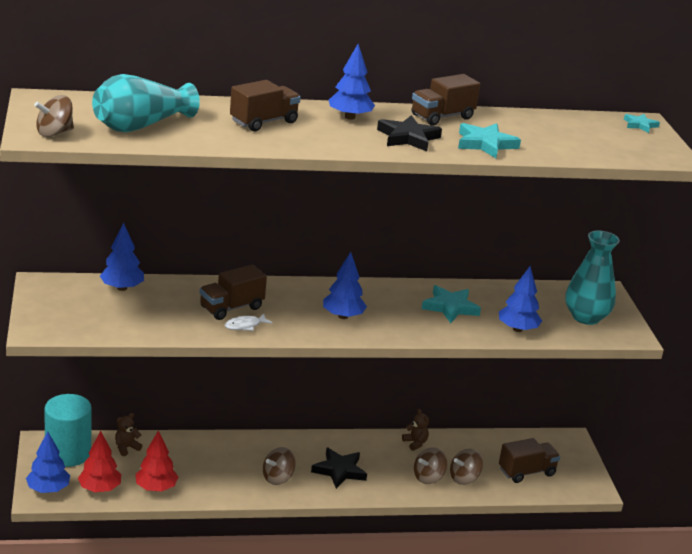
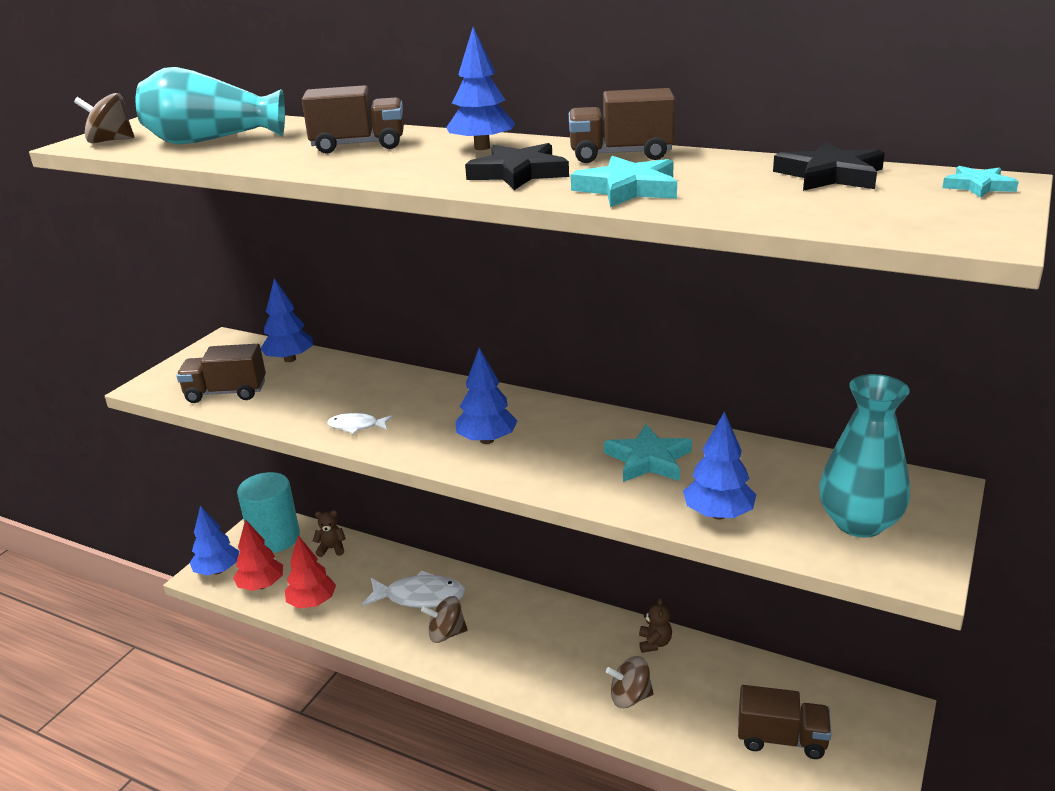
camera: 40 degrees right, 0 degrees up
brown truck [200,265,267,320] -> brown truck moved to [176,344,266,403]
black star [311,448,367,489] -> black star moved to [773,142,885,191]
brown spinning top [450,449,483,485] -> none
none -> white fish [362,570,465,608]

